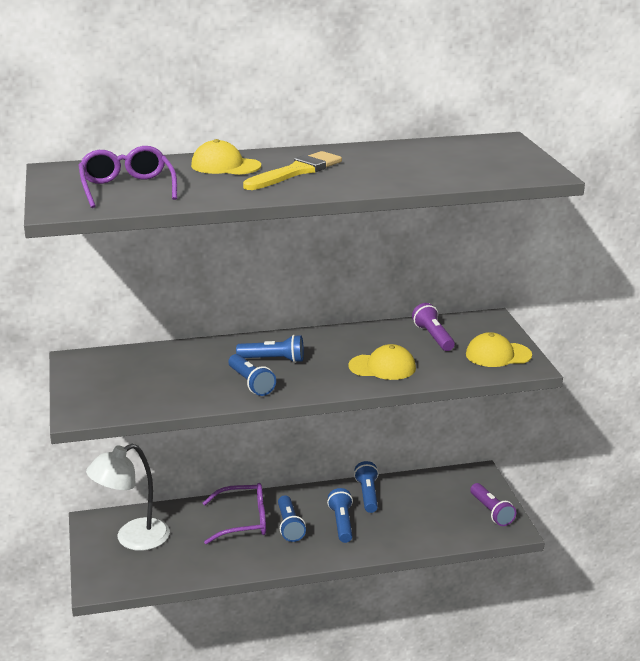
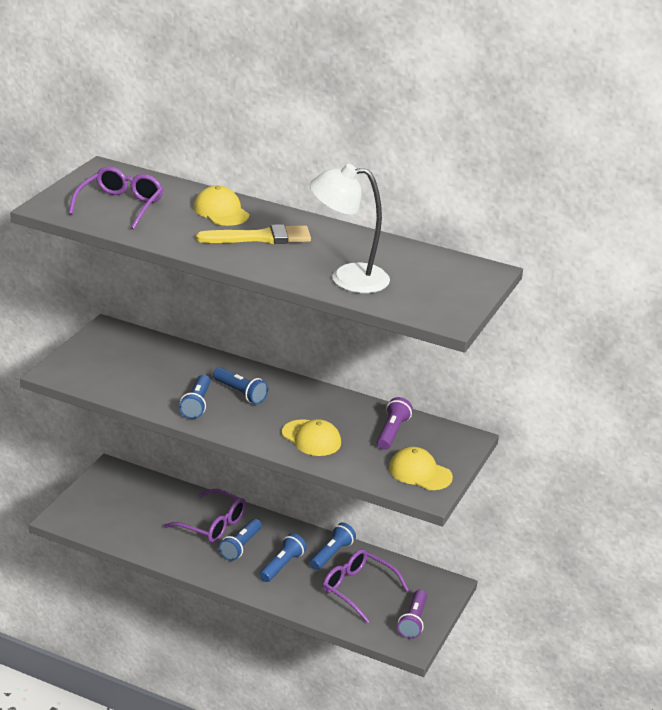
camera: 35 degrees right, 5 degrees up
white lamp [86,444,170,551] -> white lamp moved to [310,164,390,293]
none -> purple glasses [323,549,409,623]

